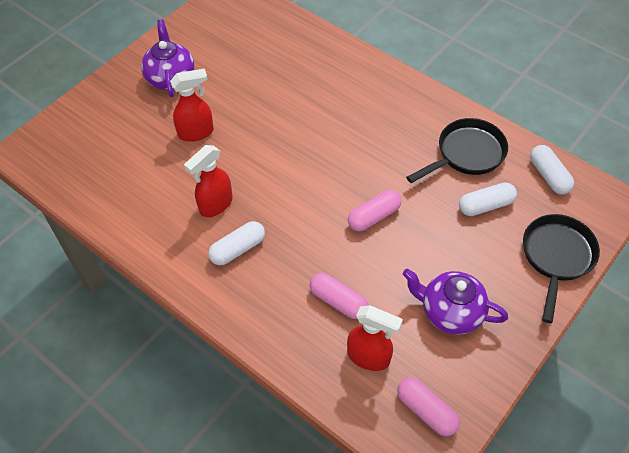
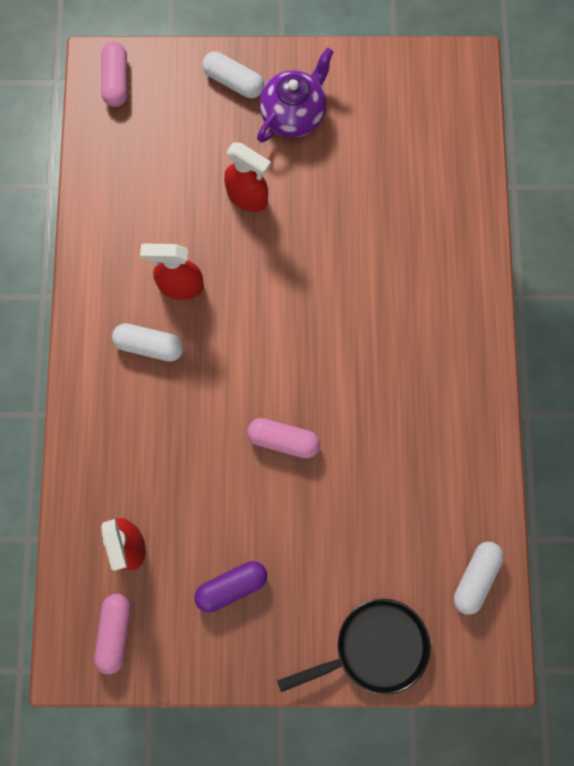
camera: 50 degrees right, 20 degrees up
pink capsule [310,273,368,319] -> pink capsule moved to [101,42,128,107]
purple teapot [402,269,508,335] -> purple capsule [194,561,267,613]
black pan [406,118,508,183] -> none
white capsule [459,182,517,216] -> white capsule moved to [202,52,264,98]

